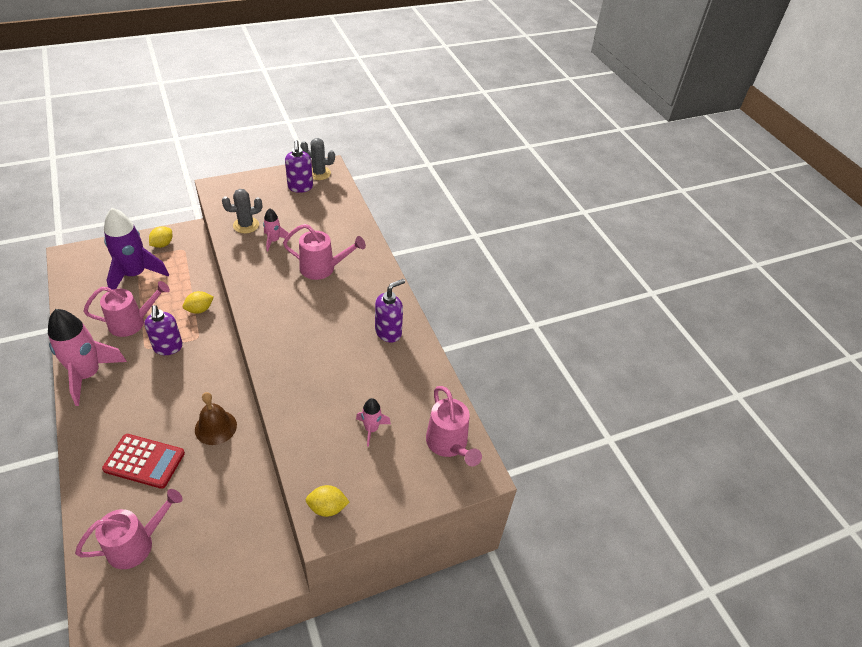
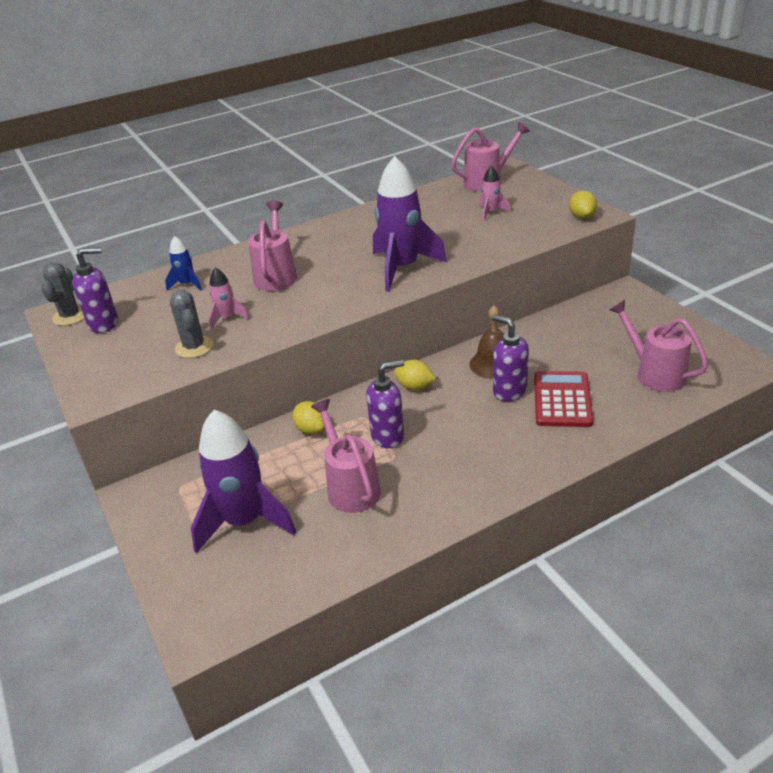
camera: 90 degrees left, 10 degrees down
pink rocket [48,309,127,406] -> none
yellow lemon [149,226,172,248] -> yellow lemon moved to [394,360,436,390]
purple soap dispenser [375,279,405,342] -> purple soap dispenser moved to [492,315,529,402]
none -> blue rocket [165,236,202,290]
none -> purple rocket [373,156,447,292]

